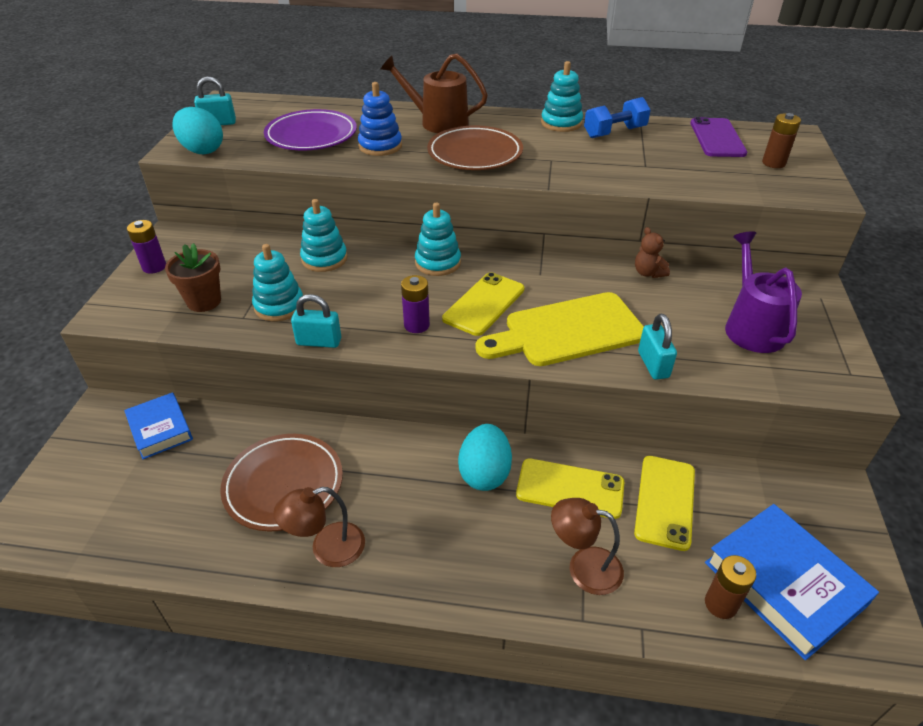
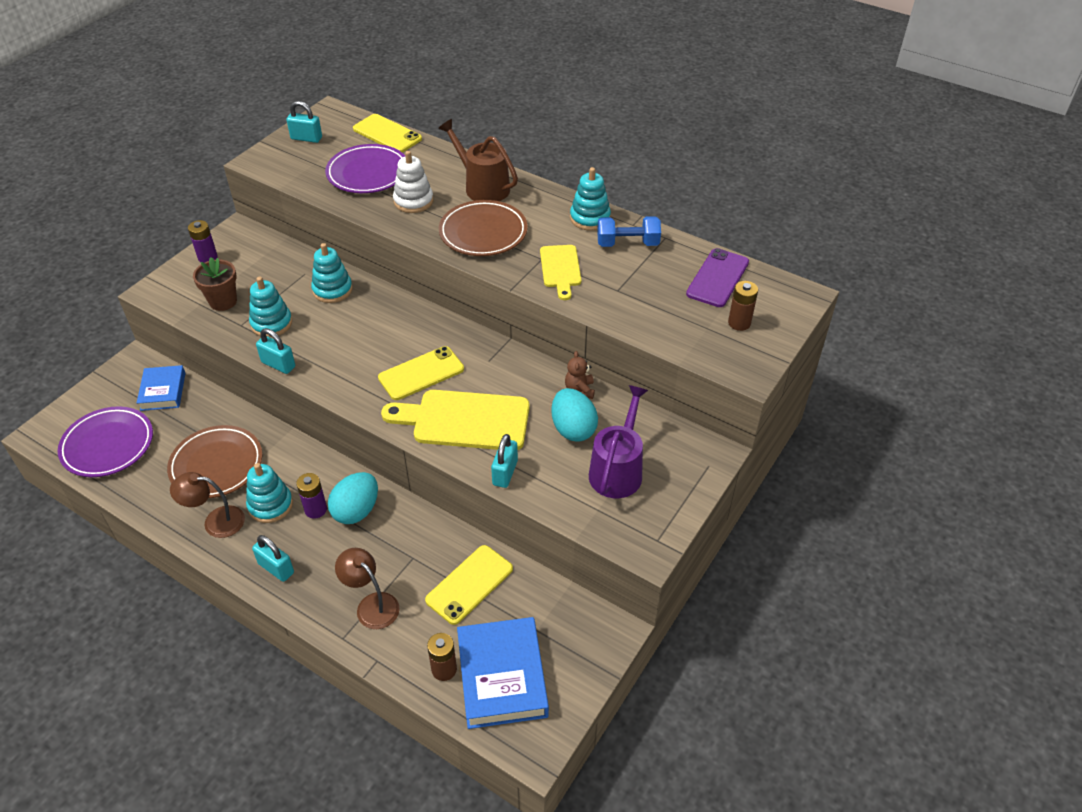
camera: 25 degrees right, 5 degrees up
turquoise egg [173,107,223,154] -> turquoise egg moved to [551,388,598,442]
blue stacking toy [358,82,402,156] -> white stacking toy [393,151,433,213]
purple battery [401,275,430,333] -> purple battery moved to [296,473,327,519]
turquoise stacking toy [415,203,461,276] -> turquoise stacking toy moved to [246,463,293,523]
yellow phone [516,458,624,519] -> yellow phone moved to [353,114,422,152]
none -> purple plate [58,406,153,477]
none -> turquoise padlock [252,535,294,582]
none -> yellow cutting board [540,245,582,300]

